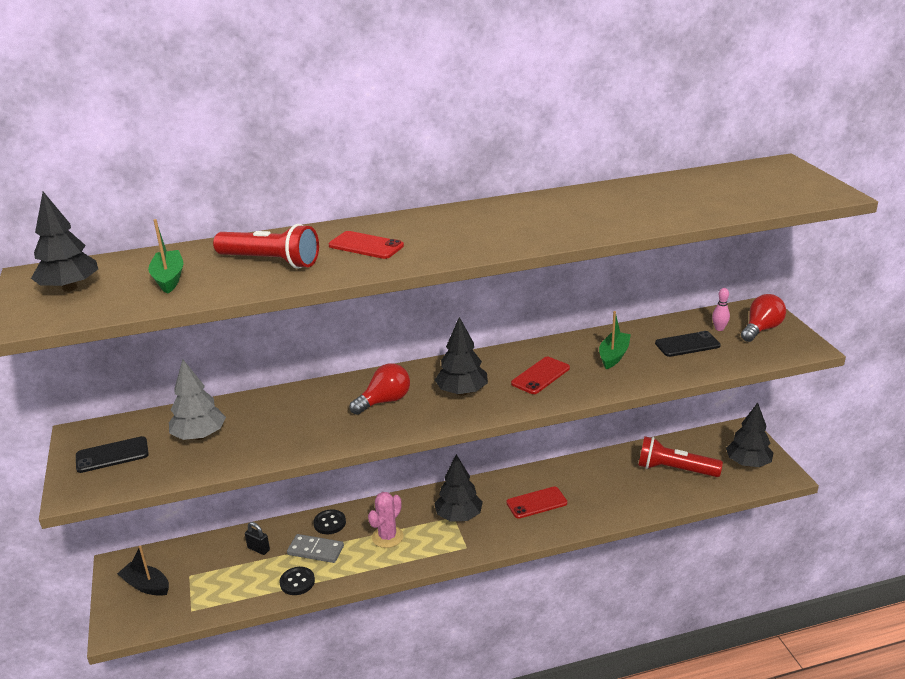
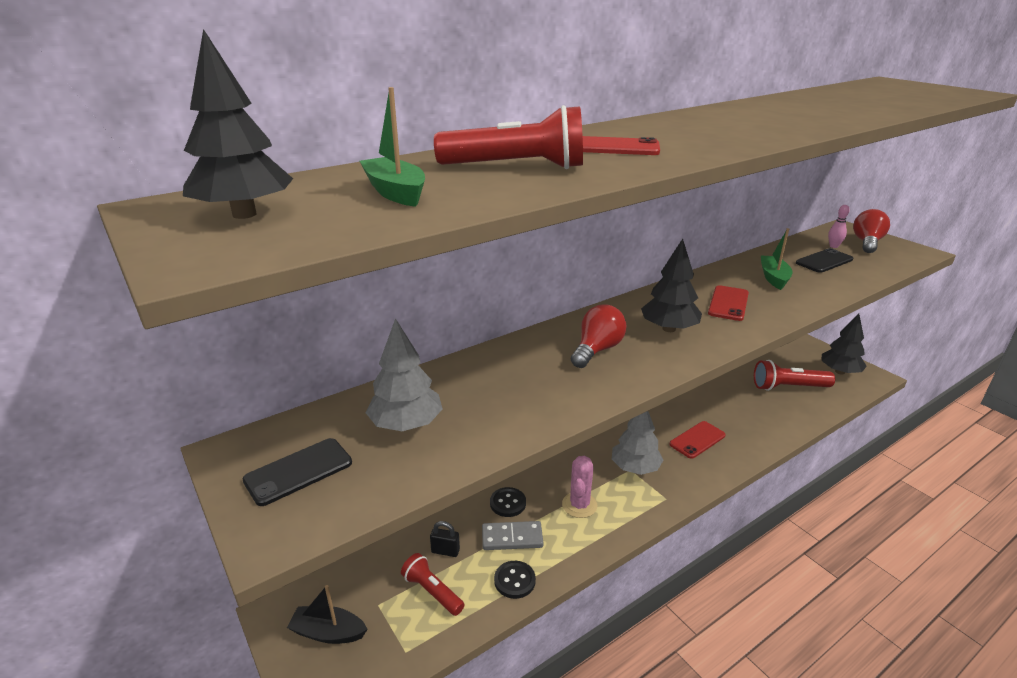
camera: 20 degrees left, 0 degrees up
black tree [434,454,483,522] -> grey tree [612,411,663,475]
none -> red flashlight [401,553,464,616]

